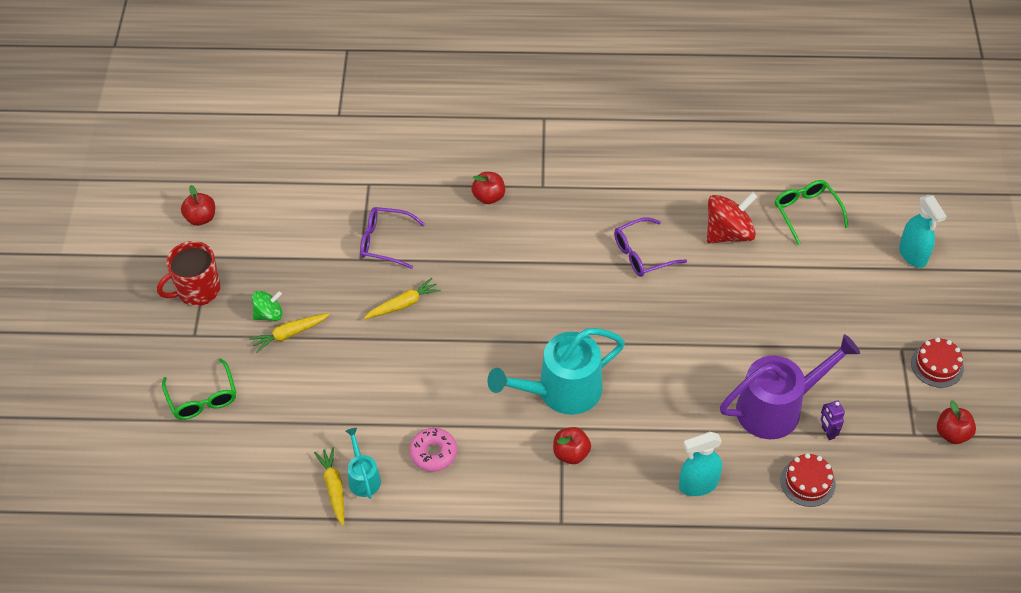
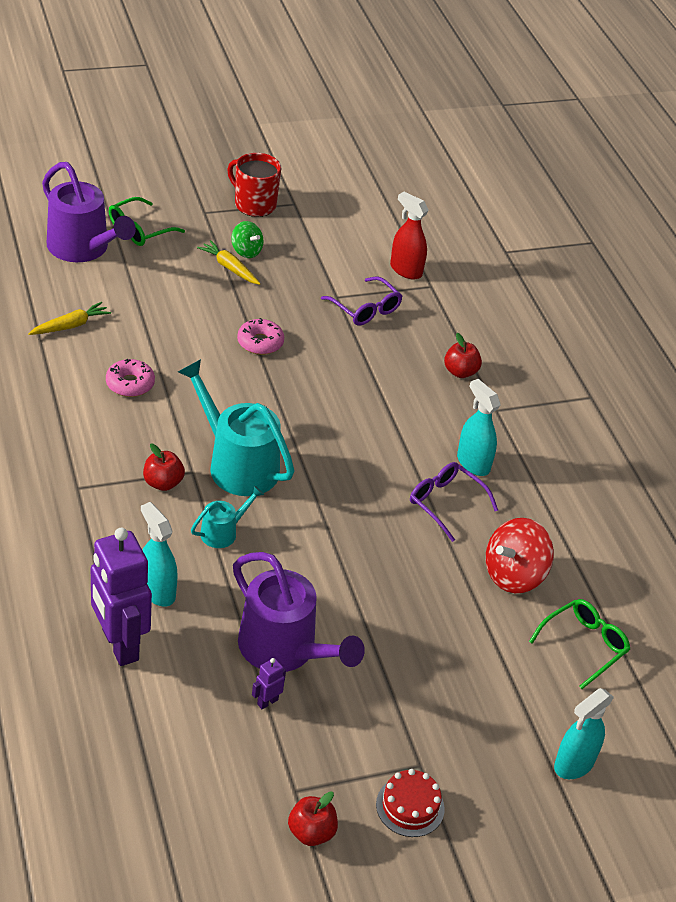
camera: 65 degrees right, 10 degrees down
red apple [181,185,215,226] -> none
turquoise watering can [346,428,381,499] -> turquoise watering can moved to [191,486,264,548]
purple glasses [360,207,425,269] -> purple glasses turned 150 degrees clockwise [321,276,402,325]
yellow carrot [364,278,441,319] -> none
red spinning top [707,192,758,243] -> red spinning top turned 105 degrees clockwise [486,518,554,593]
red cake [780,453,836,507] -> none
none -> purple watering can [42,162,136,262]
none -> purple robot [91,528,152,666]
none -> pink donut [237,318,284,355]
none -> red spray bottle [390,192,429,279]
none -> turquoise spray bottle [457,379,501,476]

